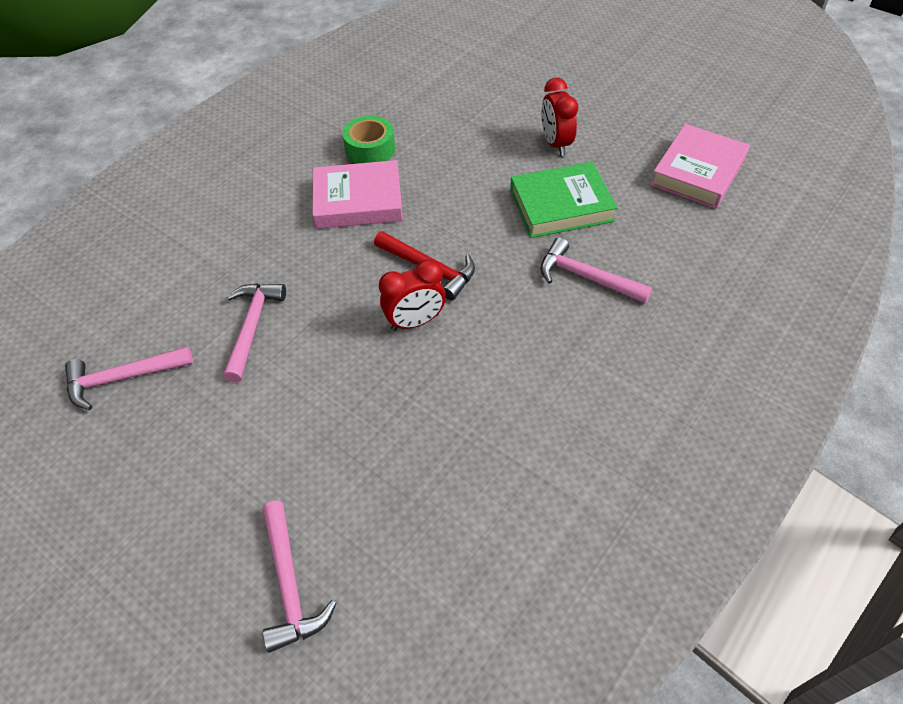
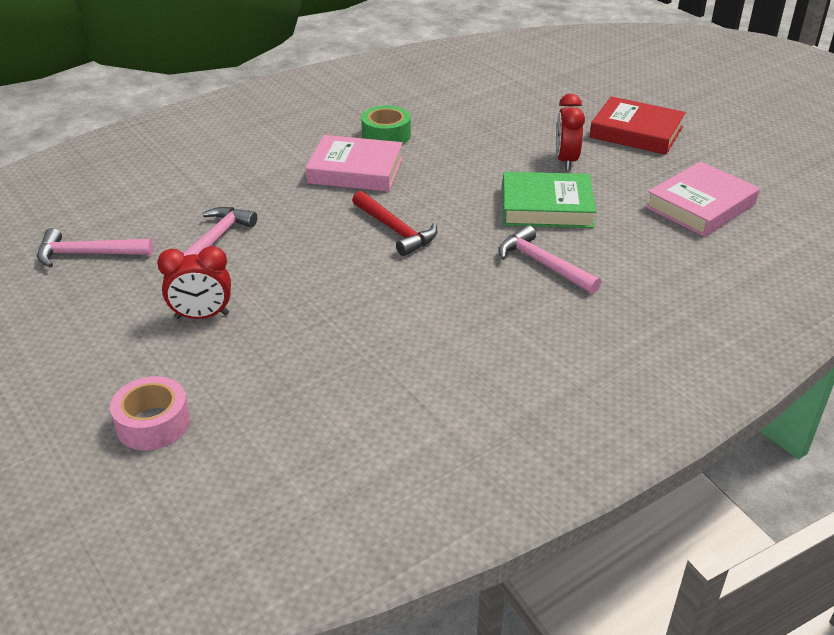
camera: 15 degrees right, 15 degrees down
pink hammer [262,501,337,653] -> pink tape [110,376,190,450]
red clock [379,259,446,331] -> red clock moved to [157,246,231,319]
none -> red book [589,96,686,155]

